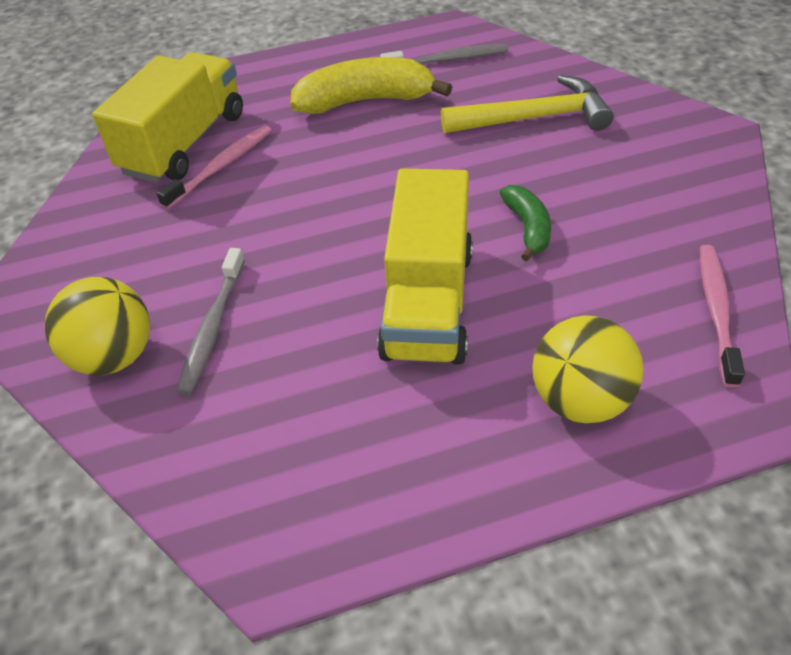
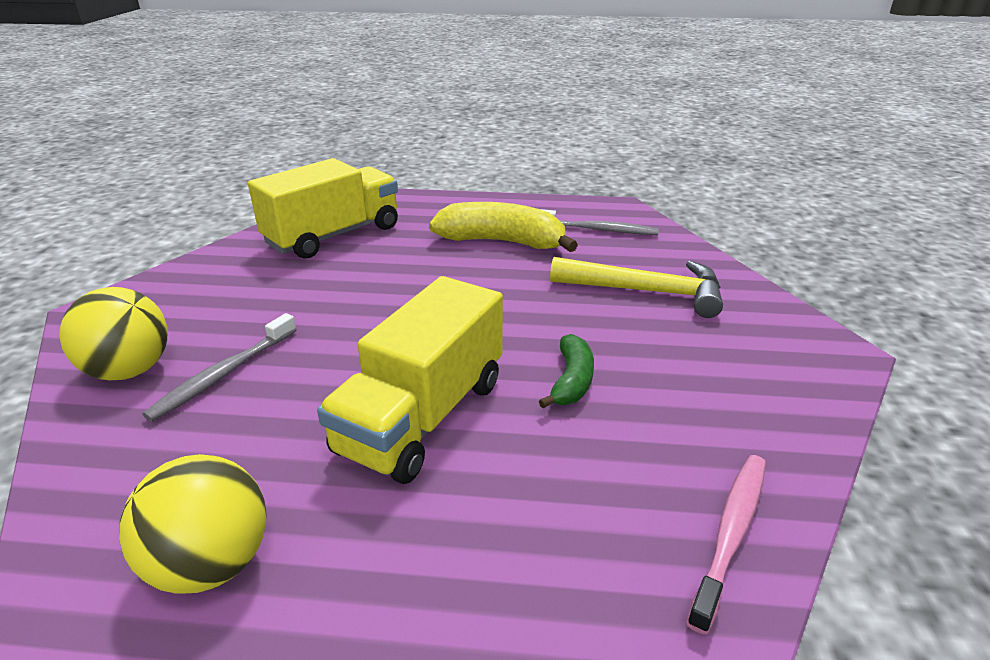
camera: 20 degrees right, 15 degrees down
pink toothbrush [156,125,272,209] -> none
yellow ball [532,315,644,423] -> yellow ball moved to [119,454,267,594]

